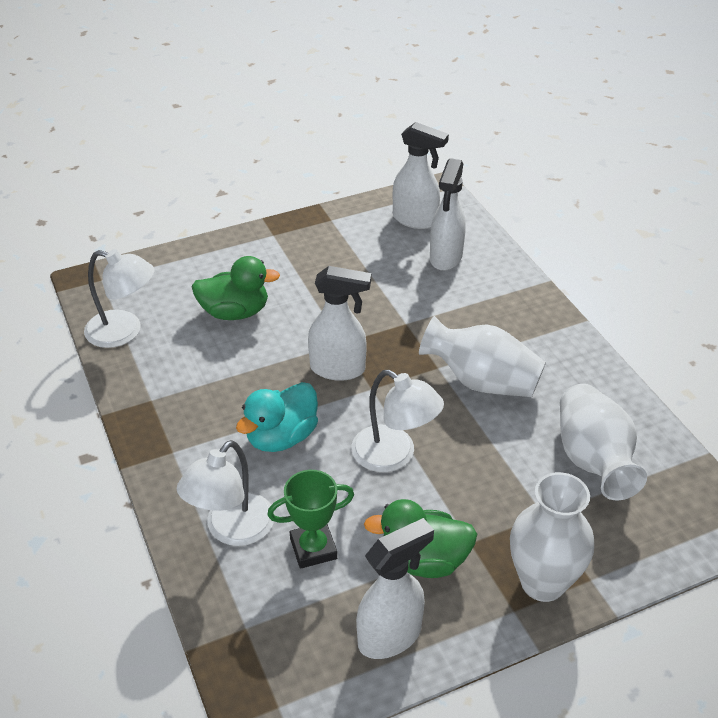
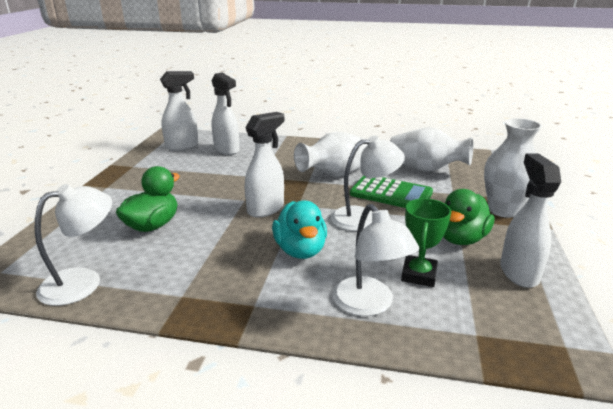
camera: 55 degrees left, 15 degrees down
none -> green calculator [350,175,433,208]

